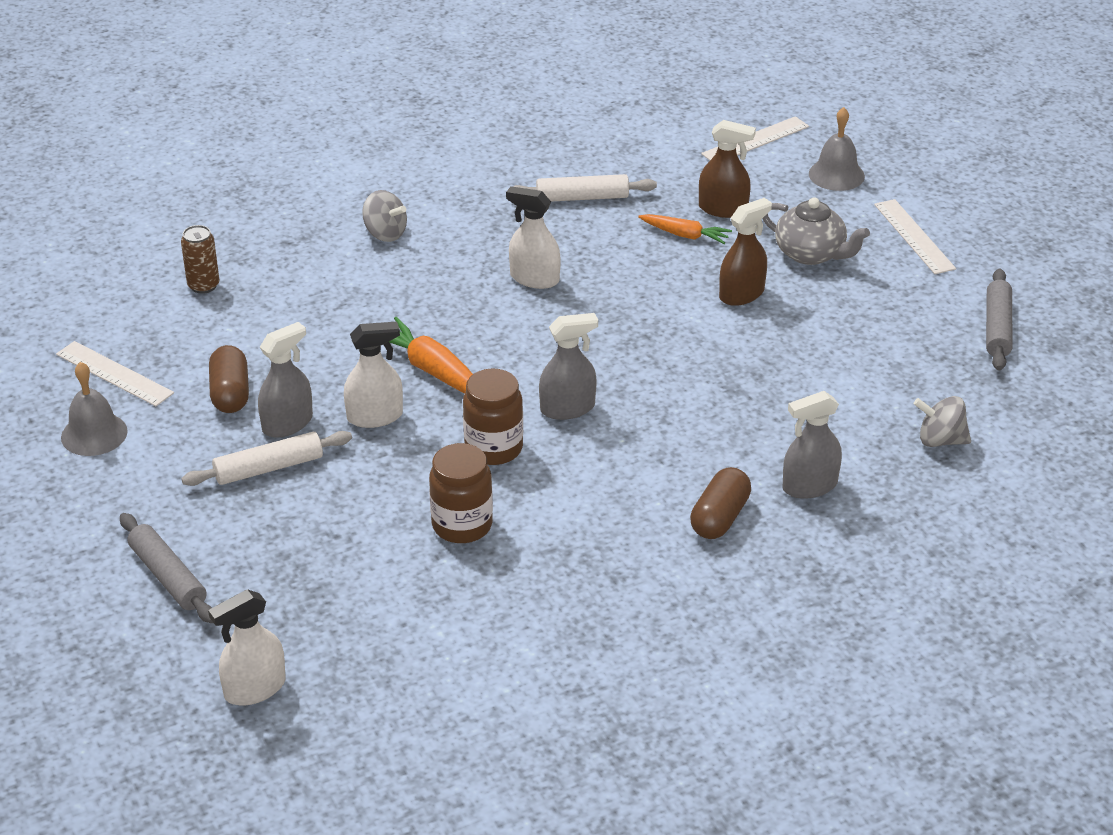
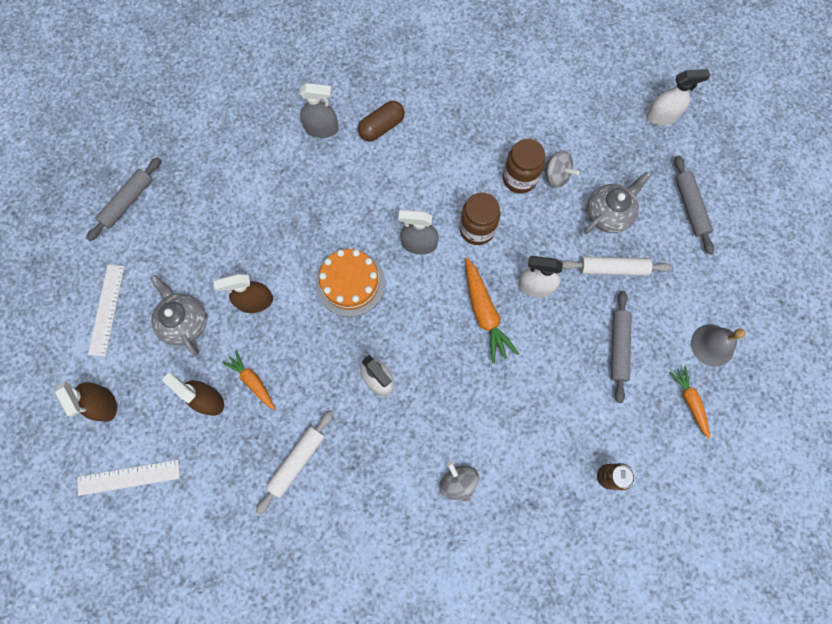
camera: 155 degrees left, 35 degrees up
white ruler [56,341,174,406] -> orange carrot [669,366,710,438]
brown capsule [209,345,249,413] -> grey rolling pin [611,291,632,403]
grey spray bottle [258,322,313,438] -> none
white rolling pin [513,174,657,202] -> white rolling pin turned 75 degrees counterclockwise [256,411,334,515]
grey bell [809,107,865,191] -> brown spray bottle [55,381,117,422]
grey spinning top [914,396,971,447] -> grey spinning top moved to [543,150,580,188]
none -> orange cake [316,249,385,317]
none -> grey teapot [584,172,651,234]

